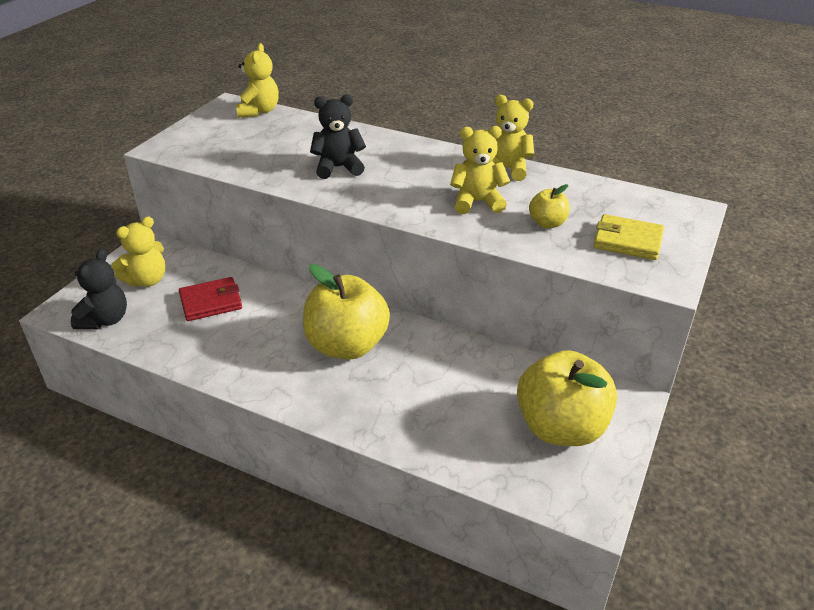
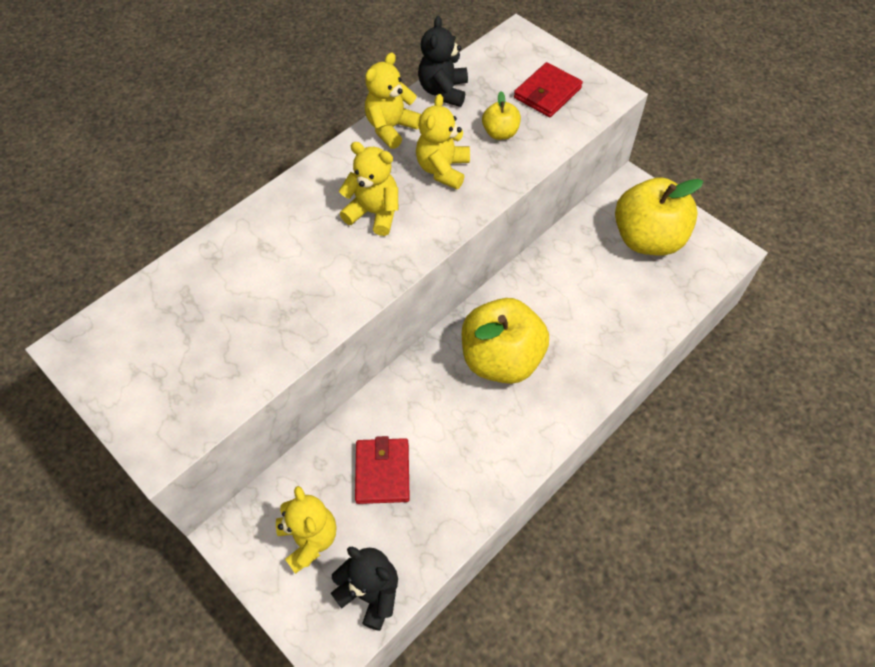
camera: 70 degrees left, 20 degrees up
yellow teddy bear [236,43,279,118] -> yellow teddy bear moved to [339,142,398,236]
black teddy bear [310,94,366,179] -> black teddy bear moved to [418,16,468,107]
yellow wallet [593,214,664,260] -> red wallet [514,62,583,117]

